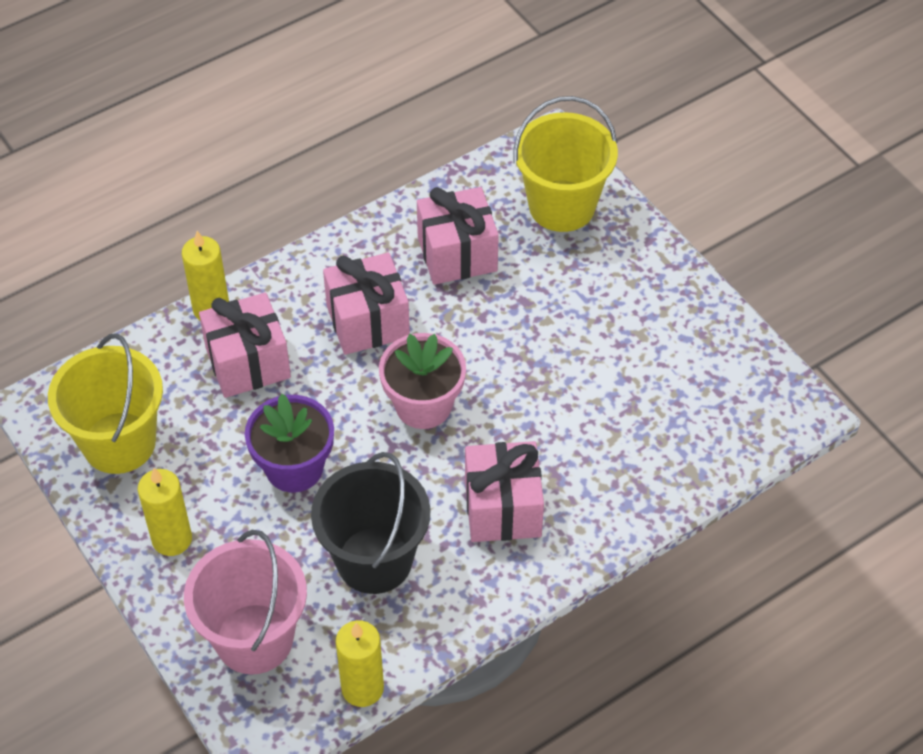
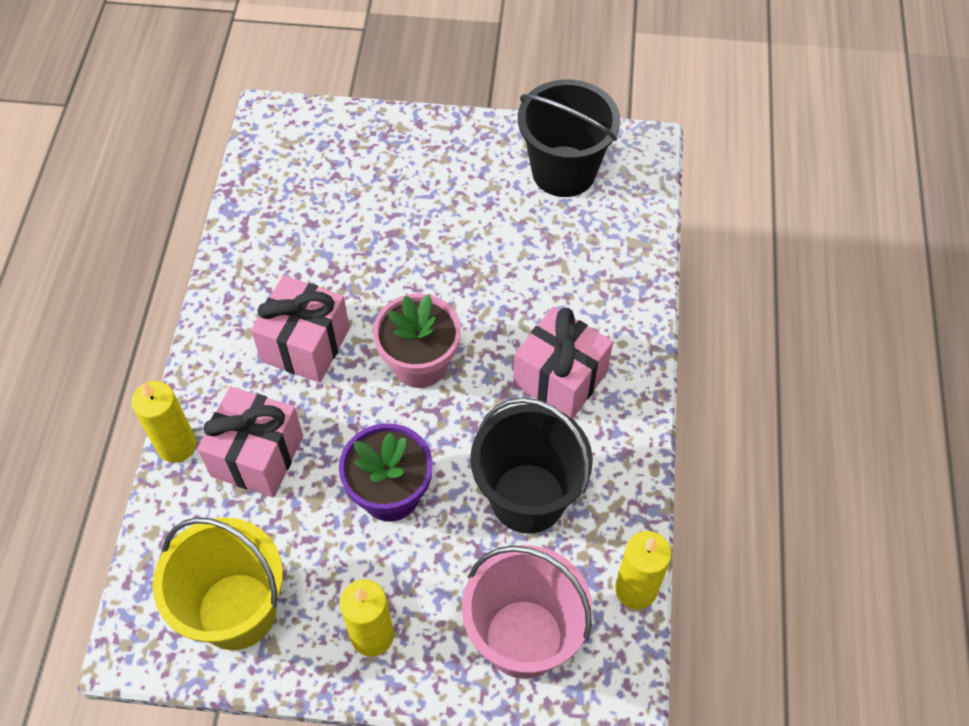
camera: 50 degrees left, 5 degrees up
pink gift [417,187,499,285] -> none
yellow bucket [513,96,618,232] -> none
none -> black bucket [518,79,620,197]

